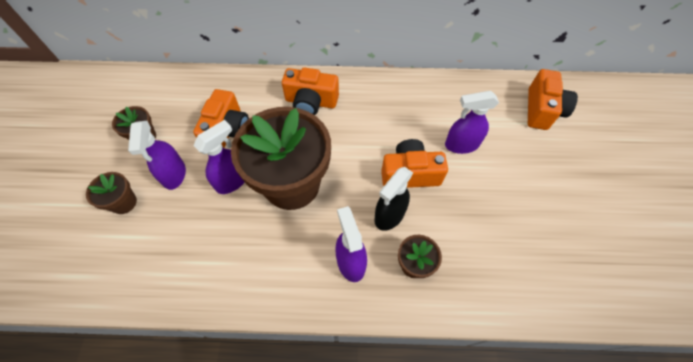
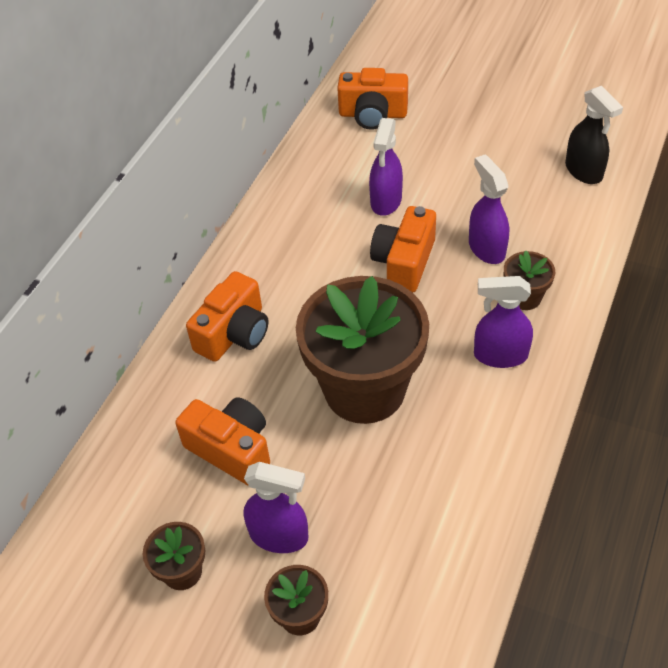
camera: 65 degrees left, 10 degrees down
purple spray bottle [193,120,245,194] -> purple spray bottle moved to [469,154,509,264]
black spray bottle [374,167,413,231] -> black spray bottle moved to [565,86,623,184]
orange camera [528,69,578,130] -> orange camera turned 150 degrees clockwise [337,68,408,130]

